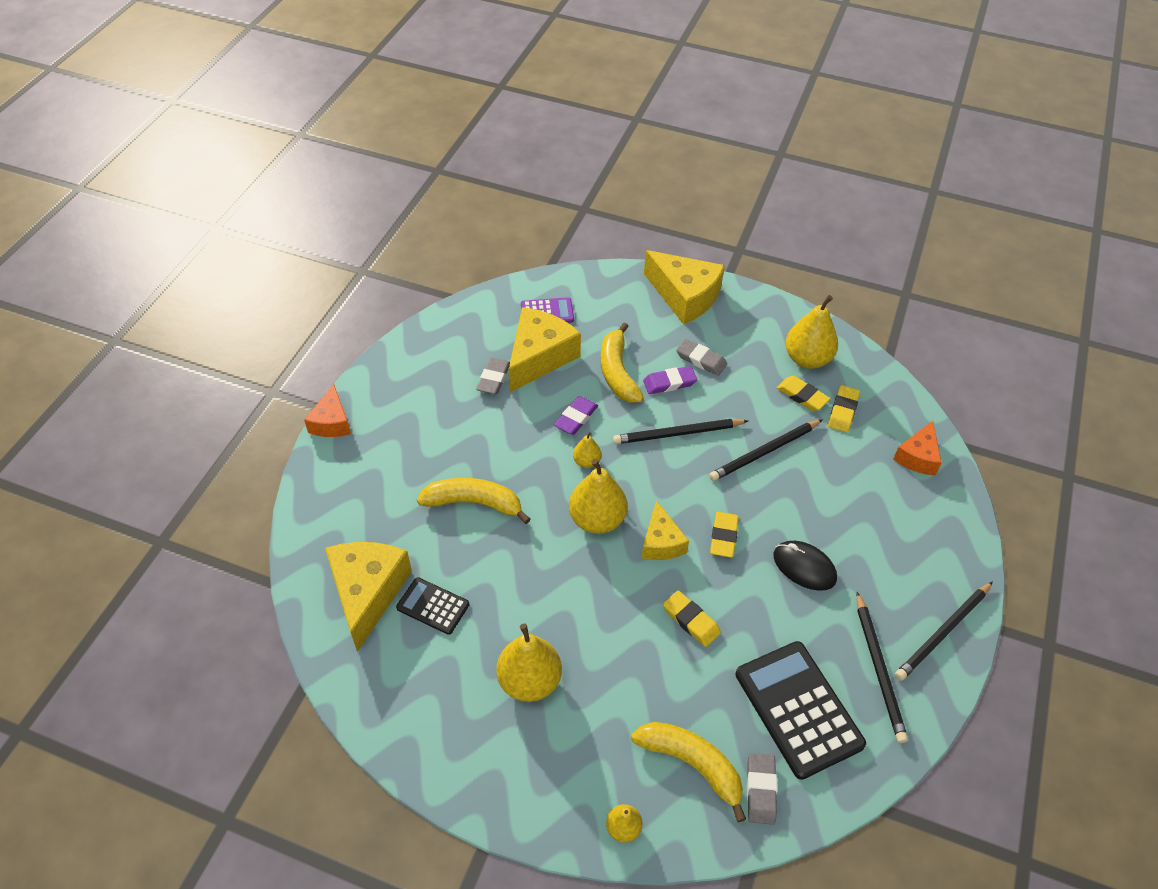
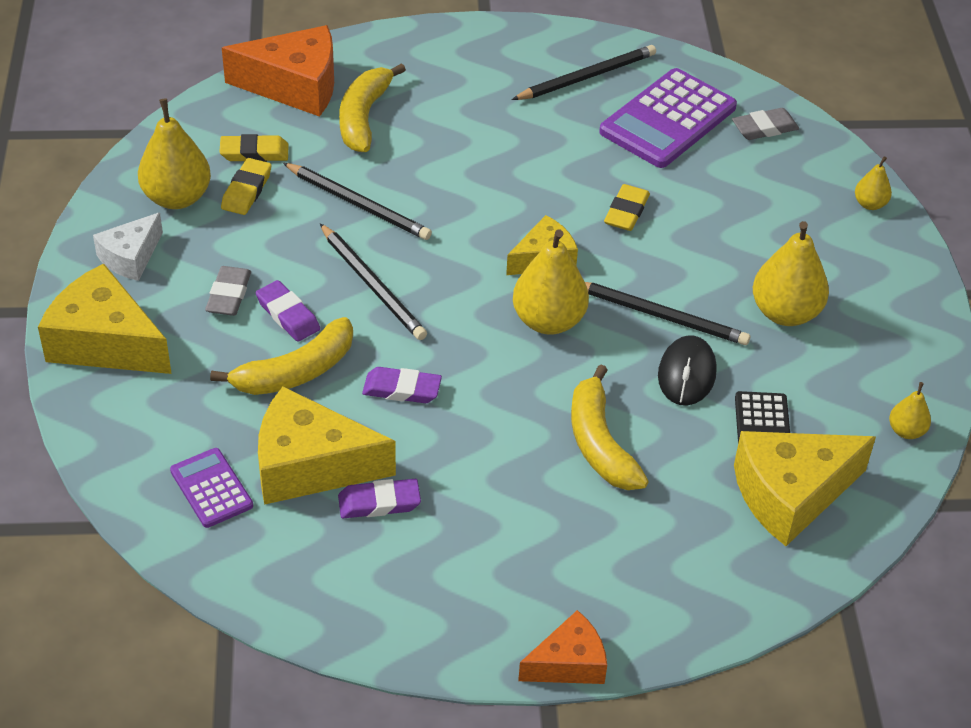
camera: 115 degrees left, 5 degrees down
grey eraser [476,358,510,394] -> purple eraser [338,479,421,518]
yellow pear [573,432,601,468] -> yellow pear moved to [889,382,931,439]
yellow banana [631,722,746,822] -> yellow banana moved to [339,63,406,152]
yellow cheese [644,250,725,324] -> yellow cheese turned 75 degrees counterclockwise [38,263,172,374]
yellow eraser [710,512,739,558] -> none
black calculator [736,641,866,780] -> purple calculator [599,68,737,168]
black mouse [774,541,837,591] -> black mouse moved to [658,335,717,406]
orange cheese [893,421,942,475] -> orange cheese [222,25,334,117], size x1.70
black pencil [895,581,993,681] -> black pencil moved to [585,282,750,345]
none -> white cheese [93,212,163,281]

